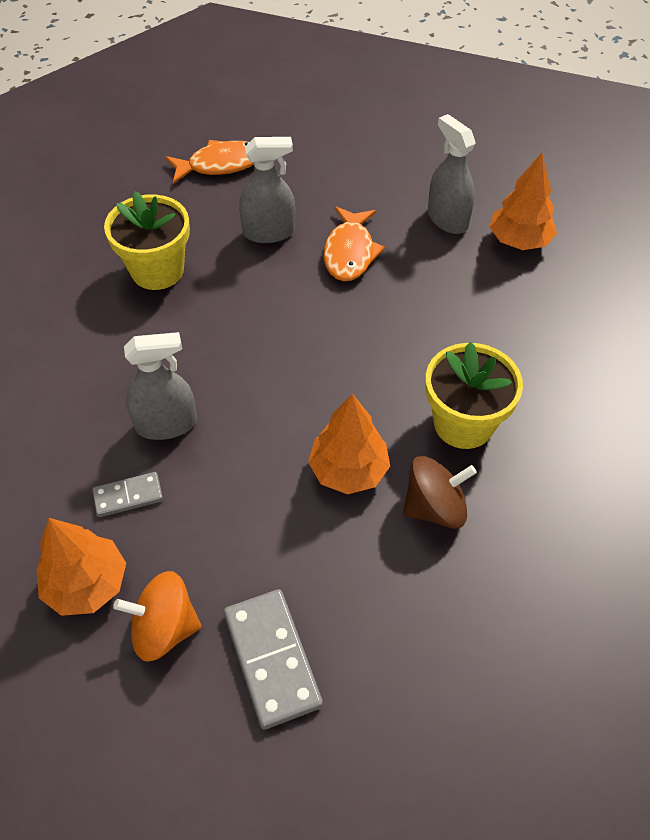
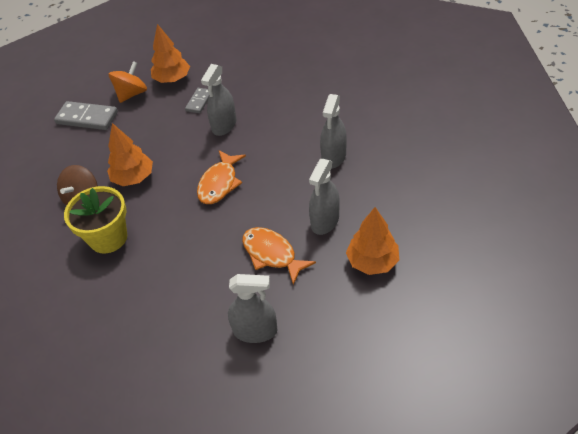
camera: 130 degrees right, 5 degrees down
yellow flower pot [104,191,190,290] -> grey spray bottle [320,94,347,168]
orange fish [165,140,254,184] -> orange fish moved to [197,150,246,204]
orange tree [489,153,557,250] -> orange tree moved to [346,207,399,275]

